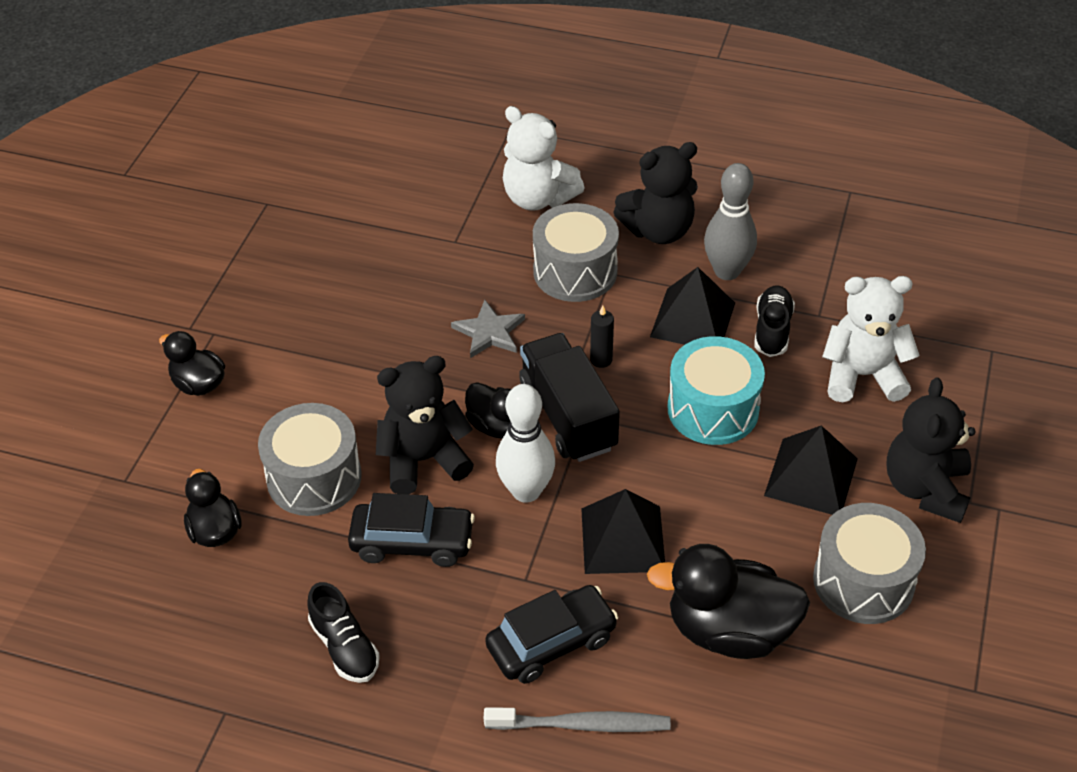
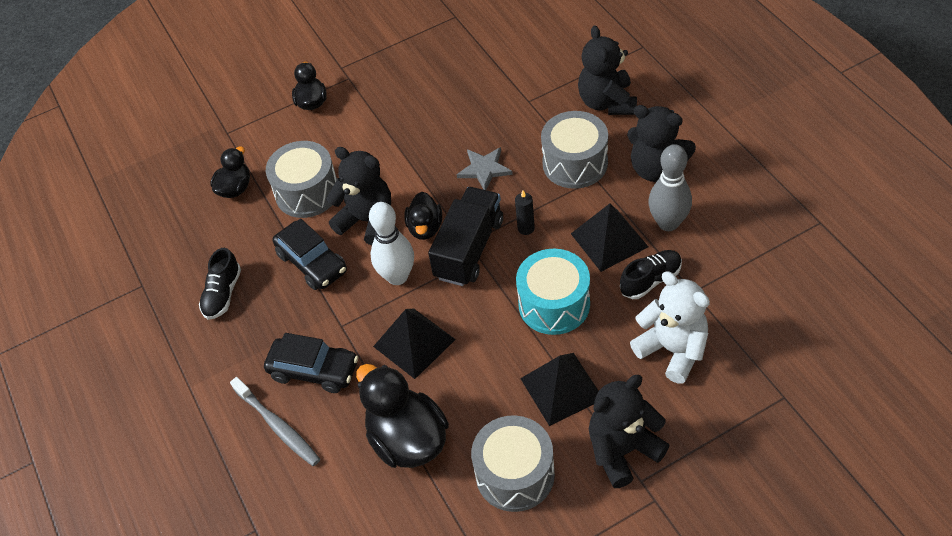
camera: 50 degrees right, 5 degrees up
white teddy bear [503,106,585,211] -> black teddy bear [578,25,637,115]

